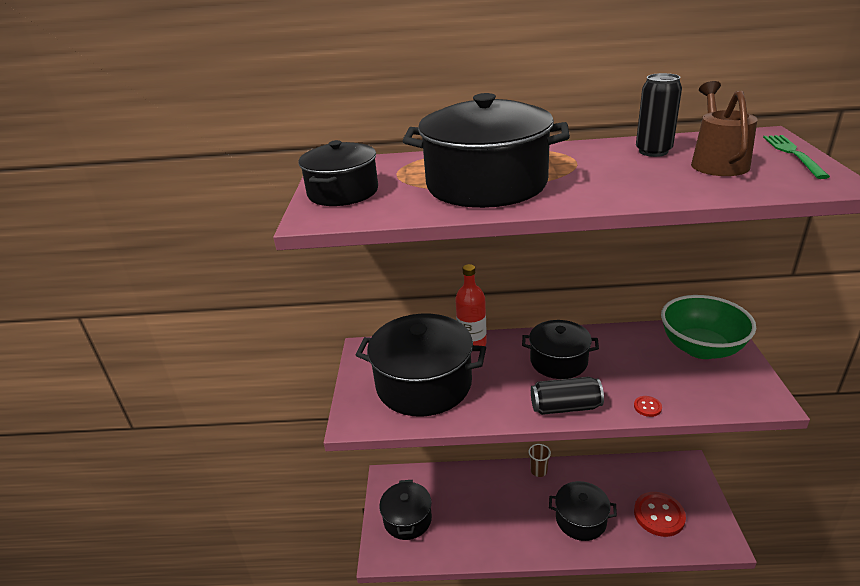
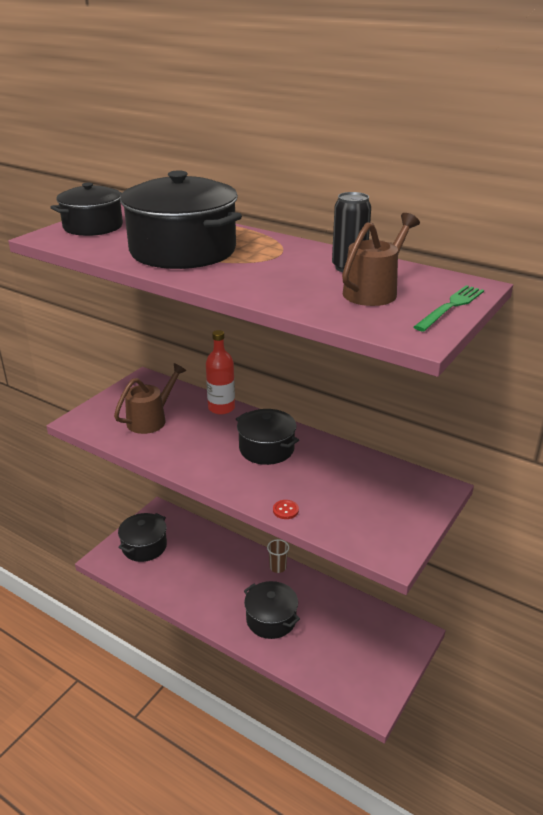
camera: 30 degrees right, 0 degrees up
black pot [356,314,486,417] -> brown watering can [114,363,186,434]
black can [531,377,604,415] -> none
red button [634,492,686,537] -> none
green bowl [661,295,756,359] -> none

